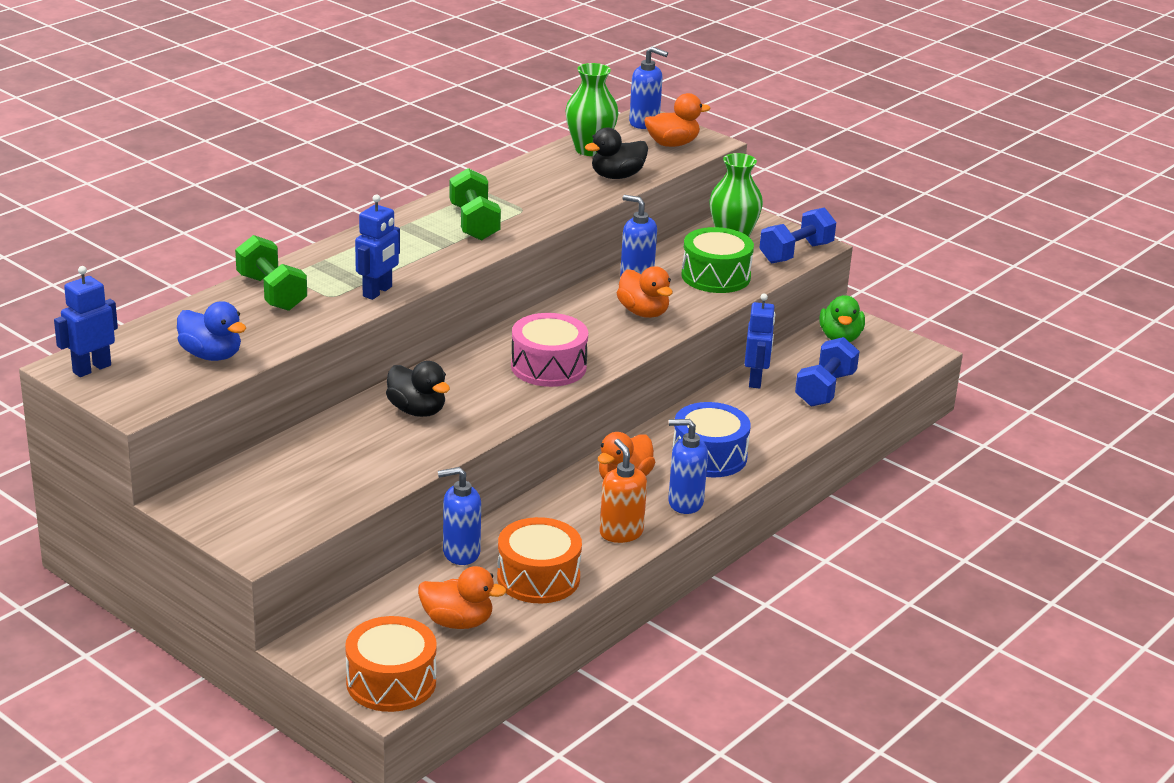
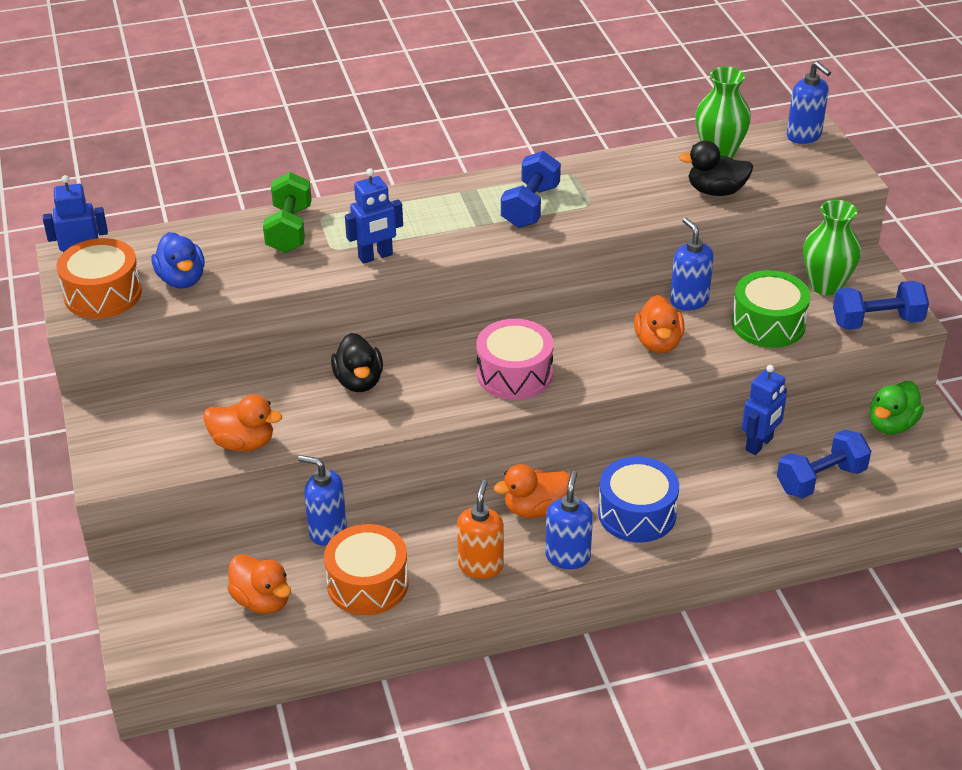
camera: 35 degrees right, 10 degrees up
orange drum [345,616,437,712] -> orange drum moved to [57,238,142,319]
green dumbbell [449,168,501,241] -> blue dumbbell [501,151,561,228]
orange duck [644,93,711,147] -> orange duck moved to [203,395,282,452]
blue soap dispenser [668,419,708,514] -> blue soap dispenser turned 60 degrees clockwise [545,471,593,569]

